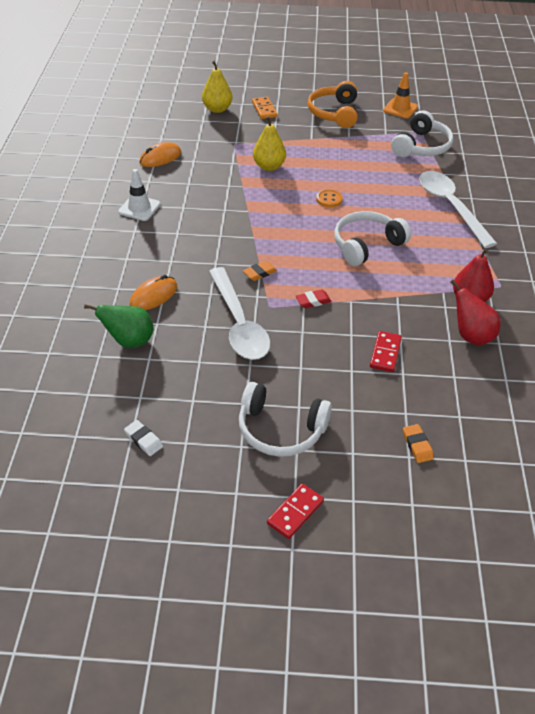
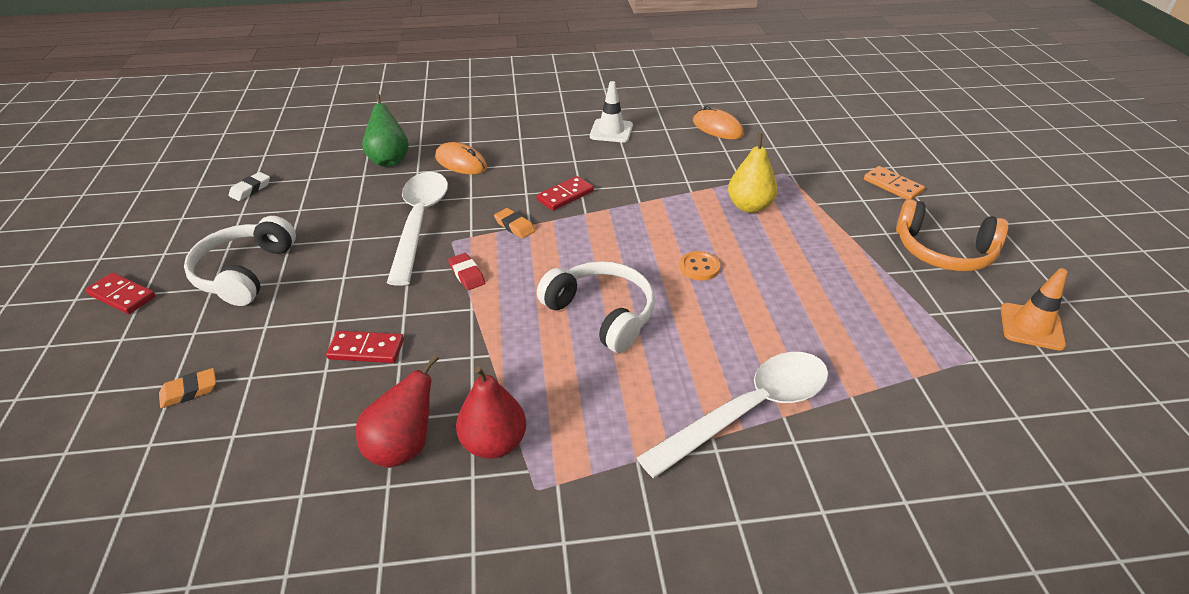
camera: 80 degrees right, 5 degrees down
yellow pear [202,60,233,113] -> none
white spoon [209,267,270,360] -> white spoon turned 120 degrees clockwise [387,172,448,286]
orange domino [252,97,277,119] -> orange domino turned 75 degrees clockwise [864,166,925,200]
orange headphones [308,81,358,128] -> orange headphones turned 150 degrees counterclockwise [896,199,1008,271]
white headphones [391,110,453,157] -> none
none -> red domino [536,176,594,211]

